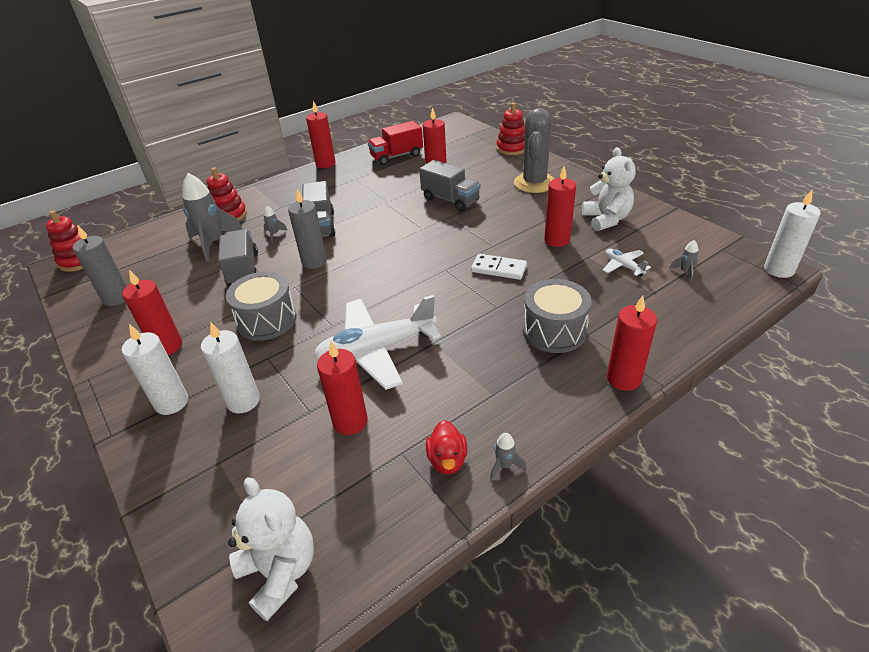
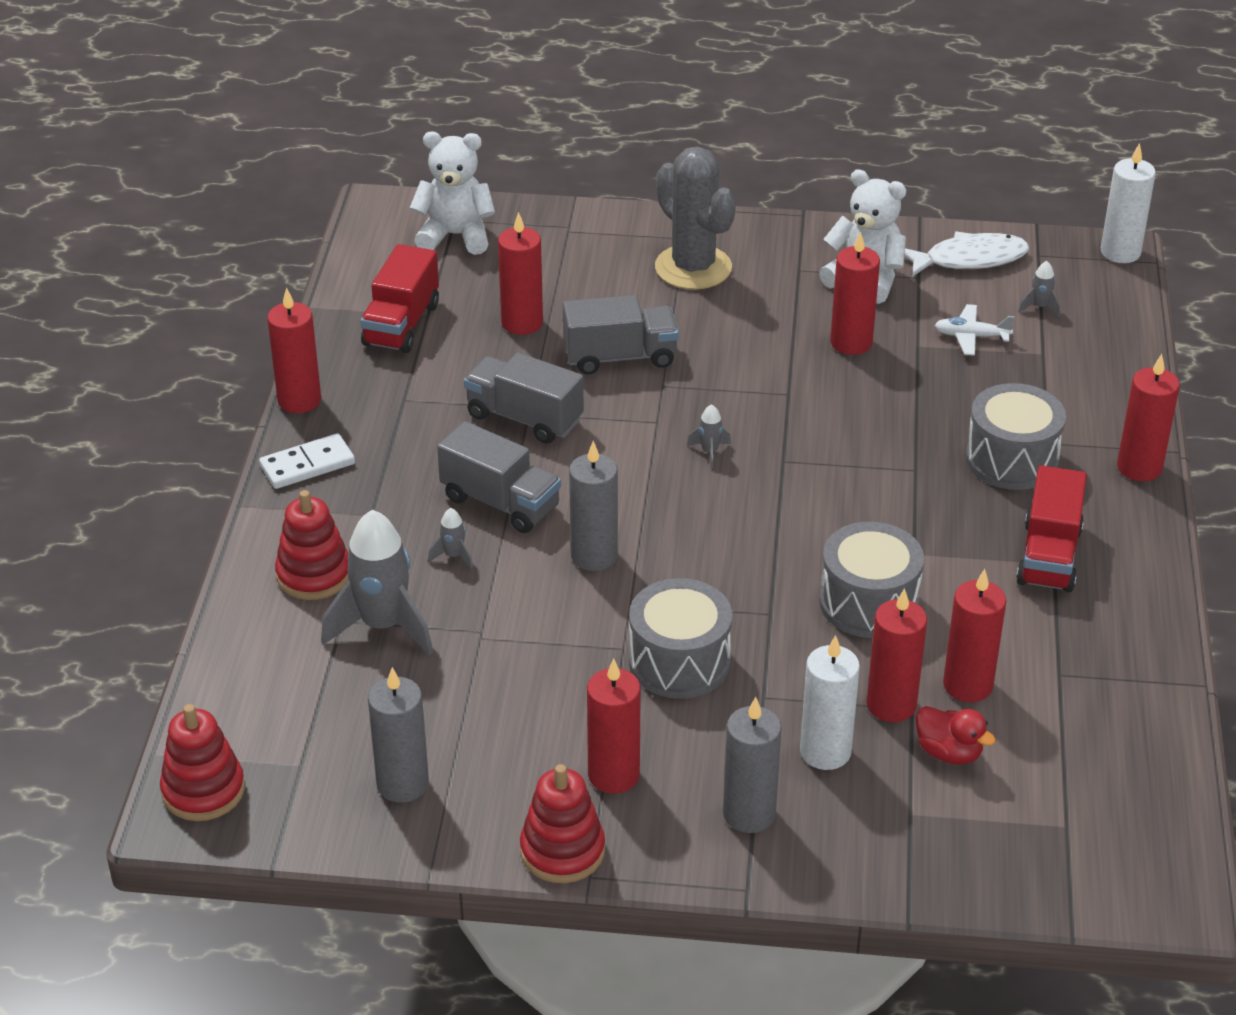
camera: 50 degrees left, 0 degrees up
white candle [122,324,188,415] -> grey candle [723,697,782,833]
grey truck [218,229,258,286] -> grey truck moved to [464,353,584,444]
white teddy bear [228,477,314,621] -> white teddy bear moved to [410,132,495,255]
white plane [313,295,441,390] -> grey drum [820,522,924,638]
red duck [426,420,467,474] -> red duck moved to [916,706,996,765]
white domino [471,254,527,280] -> white domino moved to [259,433,355,489]
grey rocket [490,433,526,480] -> grey rocket moved to [687,404,731,468]
red stacking toy [496,103,525,155] -> red stacking toy moved to [520,764,605,883]
none -> red candle [866,588,927,722]
none -> white fish [905,231,1029,277]
none -> red truck [1016,465,1087,592]

